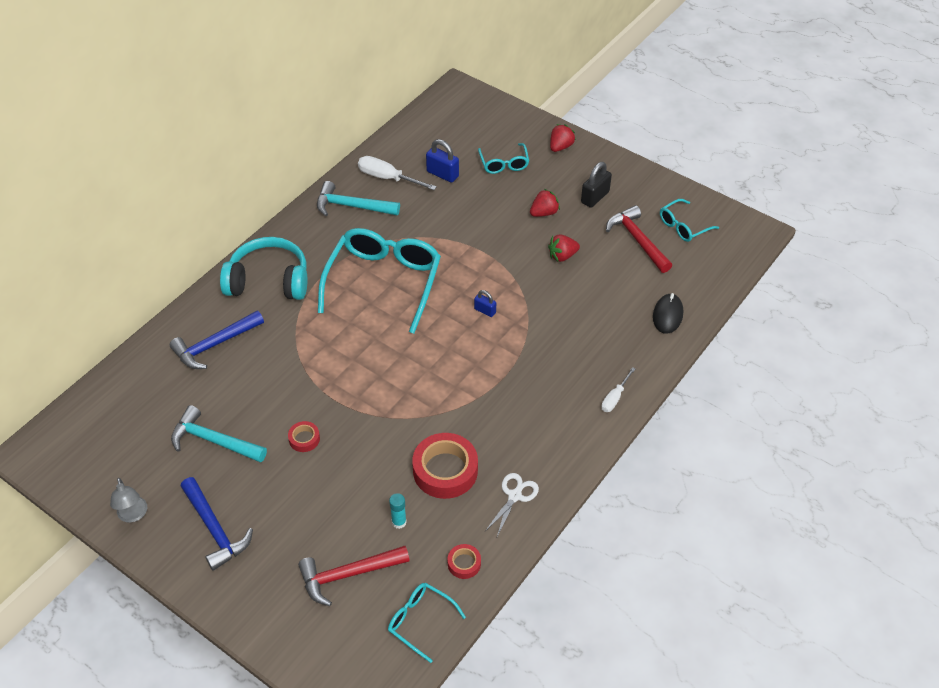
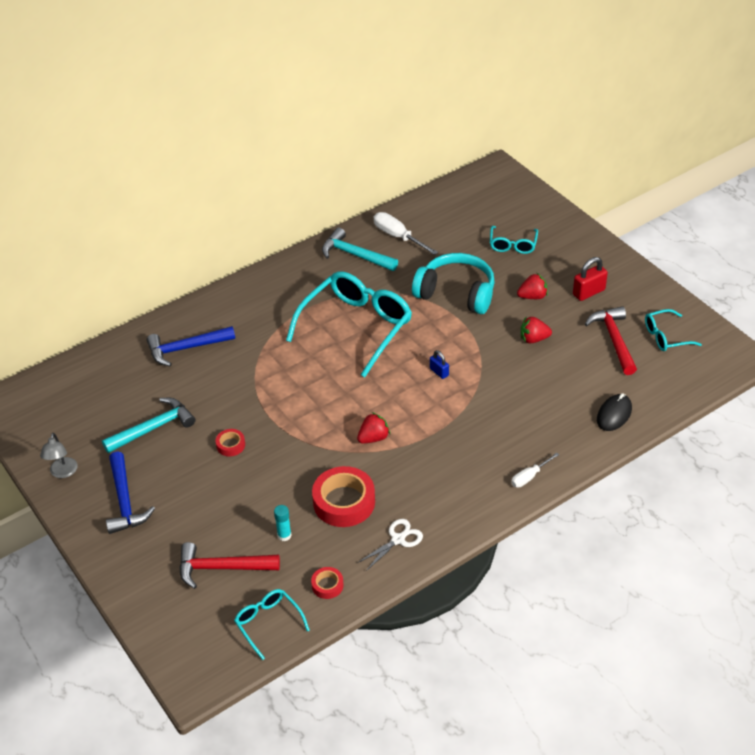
camera: 20 degrees right, 5 degrees down
turquoise hammer [171,405,267,463] -> turquoise hammer turned 105 degrees clockwise [102,398,195,453]
turquoise headphones [220,237,307,300] -> turquoise headphones moved to [412,253,495,314]
blue padlock [426,139,459,183] -> none
red strawberry [550,124,576,152] -> red strawberry moved to [357,412,390,444]
black padlock [581,162,612,208] -> red padlock [573,257,608,301]

